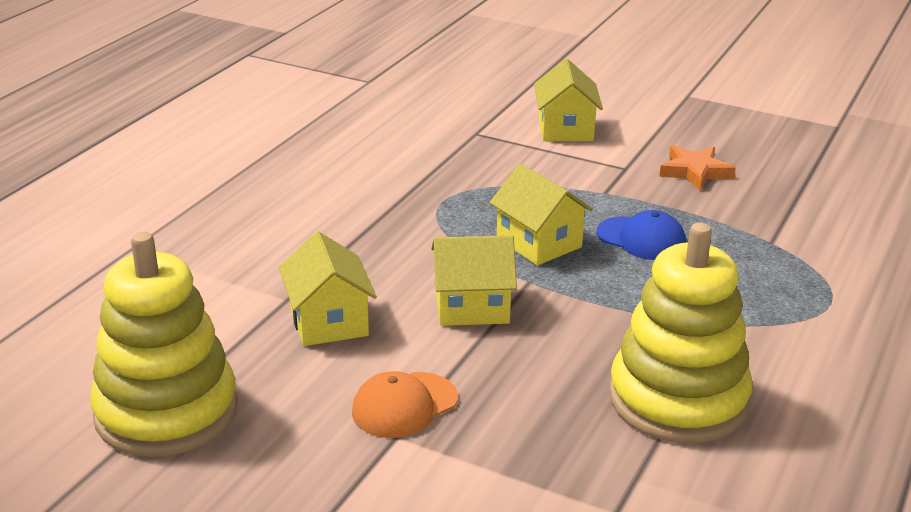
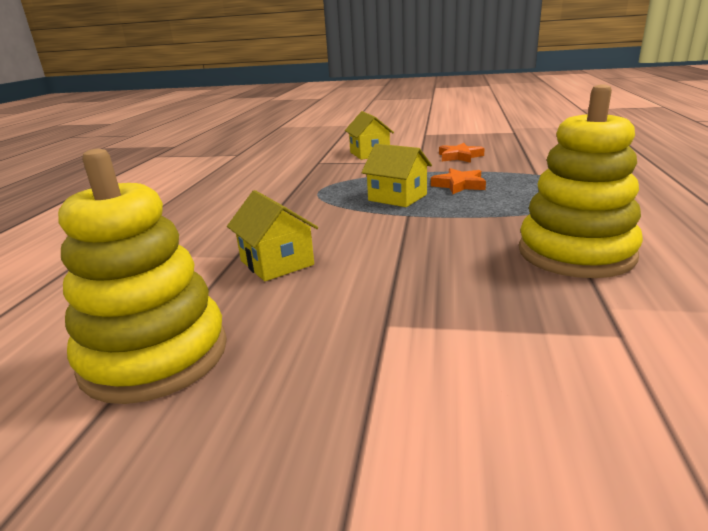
camera: 15 degrees left, 5 degrees down
orange cap [352,371,458,438] -> none
yellow house [431,235,517,326] -> none
blue cap [597,210,686,260] -> orange star [431,168,486,194]

